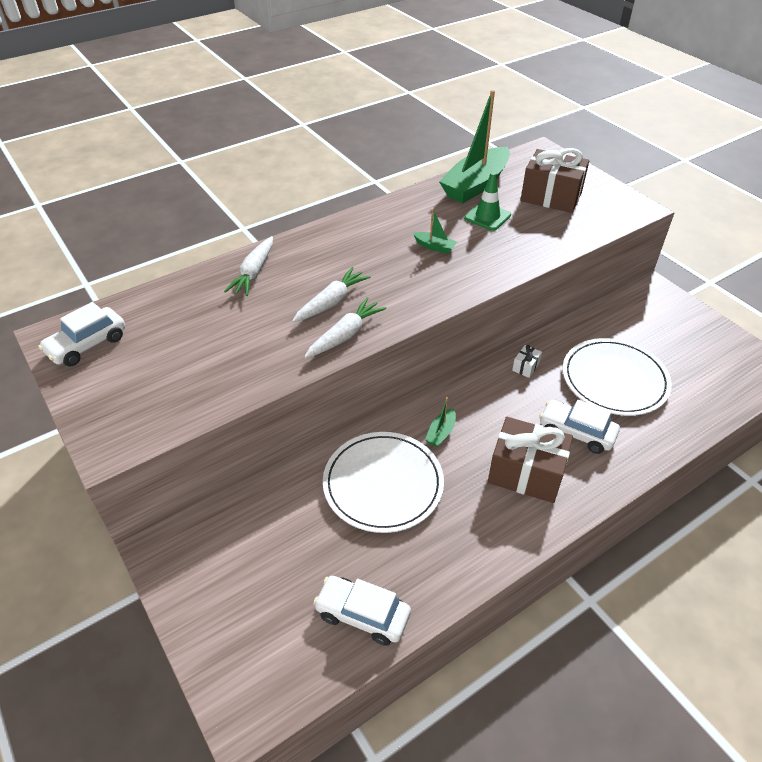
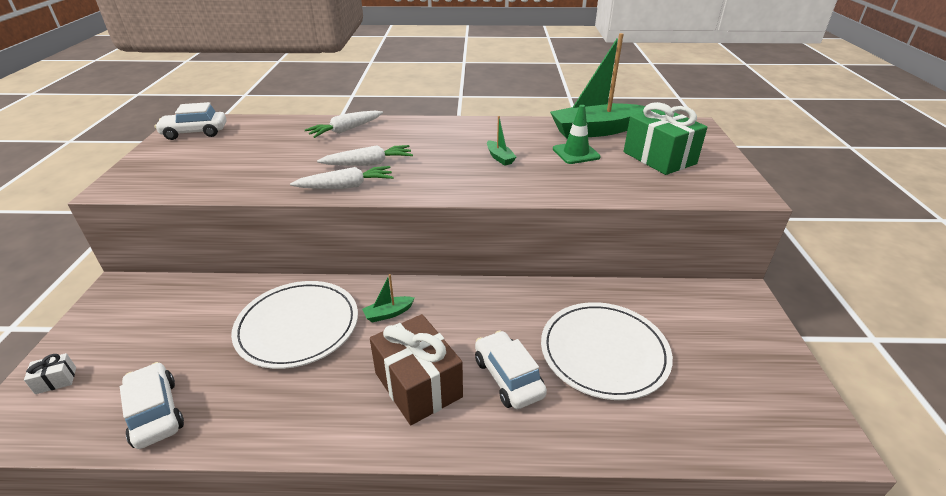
camera: 35 degrees right, 10 degrees down
white gift [512,345,542,378] -> white gift moved to [24,353,76,394]
brown gift [520,148,589,213] -> green gift [624,102,708,175]

